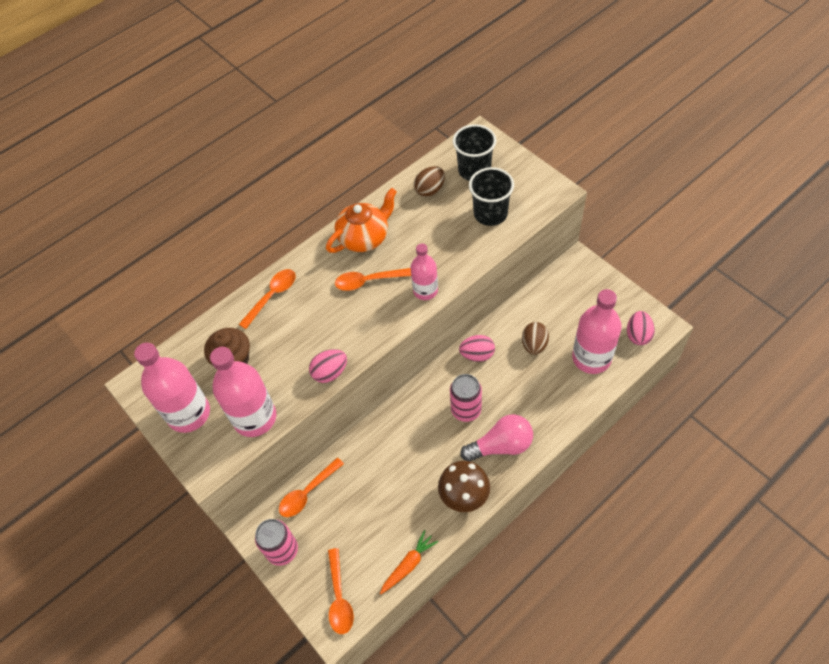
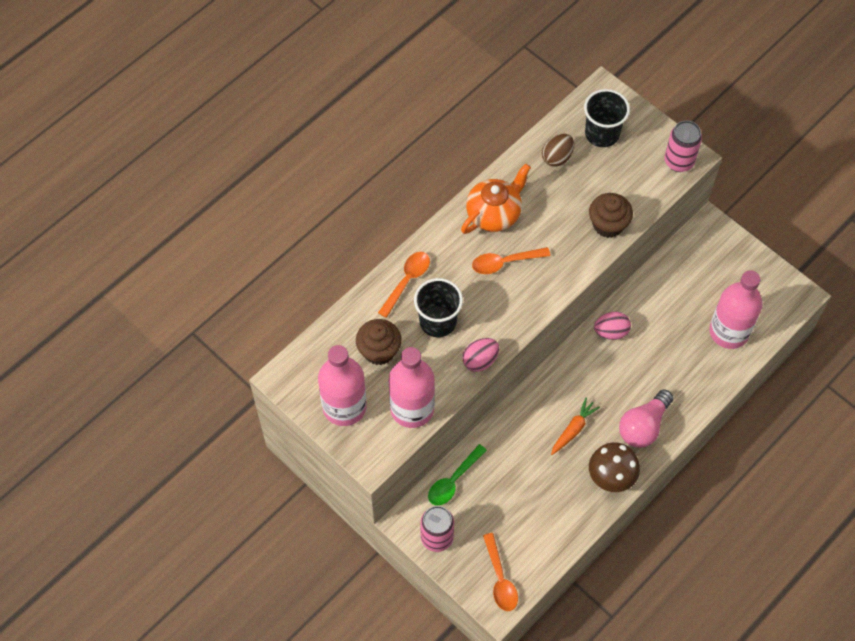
camera: 10 degrees left, 5 degrees up
orange spoon [279,458,344,517] -> green spoon [428,444,487,506]
orange carrot [380,530,438,594] -> orange carrot moved to [551,398,600,455]
pink bottle [410,244,438,300] -> none
pink can [450,374,482,422] -> pink can moved to [664,121,702,172]
pink light bulb [460,414,533,462] -> pink light bulb turned 150 degrees clockwise [619,389,673,448]
black cup [469,167,514,226] -> black cup moved to [414,278,463,337]
brown egg [522,322,549,355] -> none
pink egg [627,311,655,345] -> none
none -> brown cupcake [589,193,633,238]

